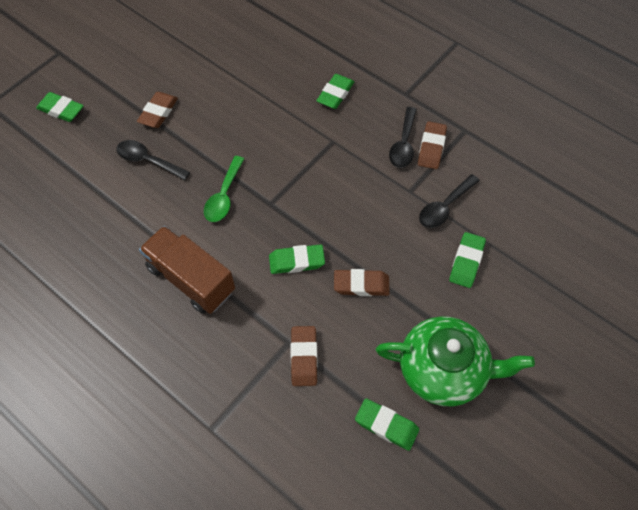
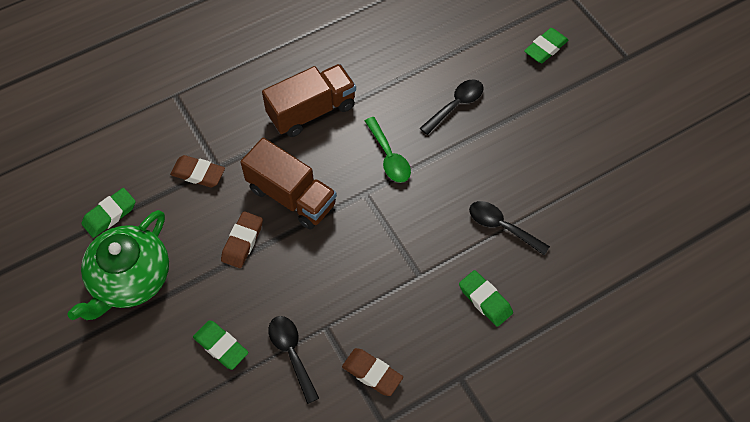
camera: 110 degrees right, 0 degrees up
brown eraser [137,92,178,128] -> none
green spoon [204,156,244,222] -> green spoon turned 150 degrees counterclockwise [365,117,411,183]
green eraser [269,245,325,274] -> brown truck [240,138,337,230]
black spoon [389,107,417,168] -> black spoon moved to [469,201,550,255]

